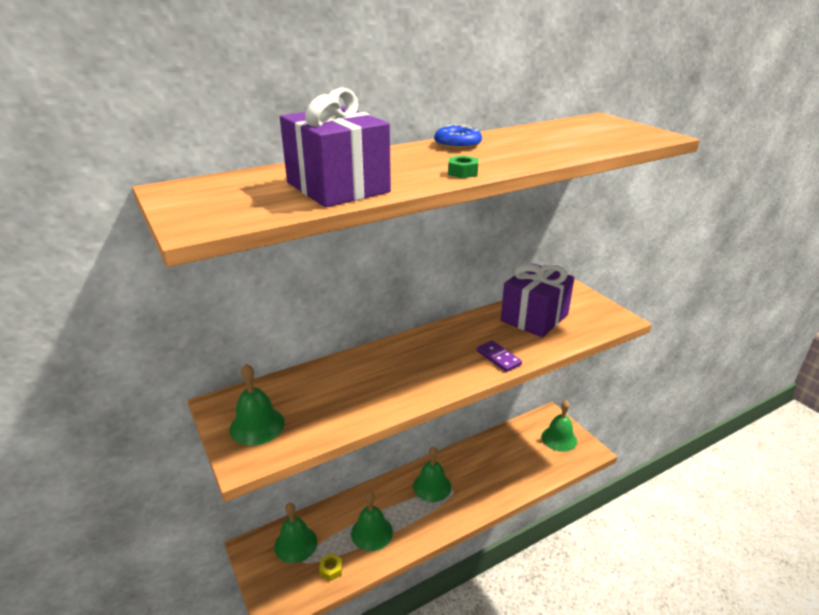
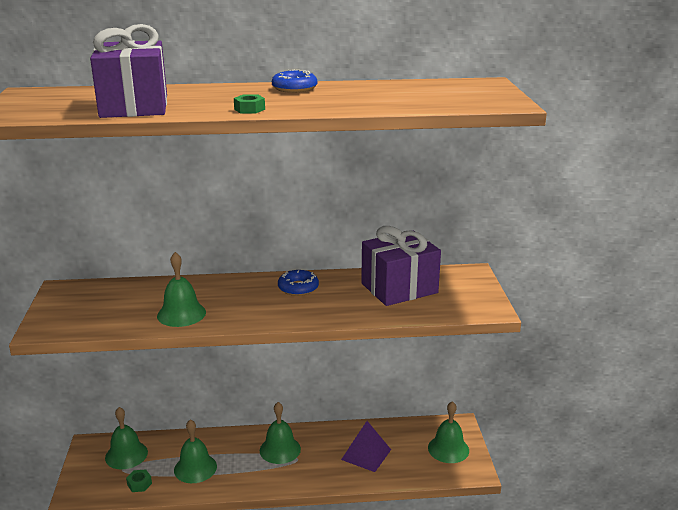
camera: 25 degrees right, 5 degrees down
green bell [229,364,285,446] -> green bell moved to [157,252,206,327]
yellow nut [319,553,343,581] -> green nut [126,469,152,492]
purple domino [477,340,522,372] -> none
none -> blue donut [278,270,319,296]
none -> purple pyramid [341,421,391,472]

